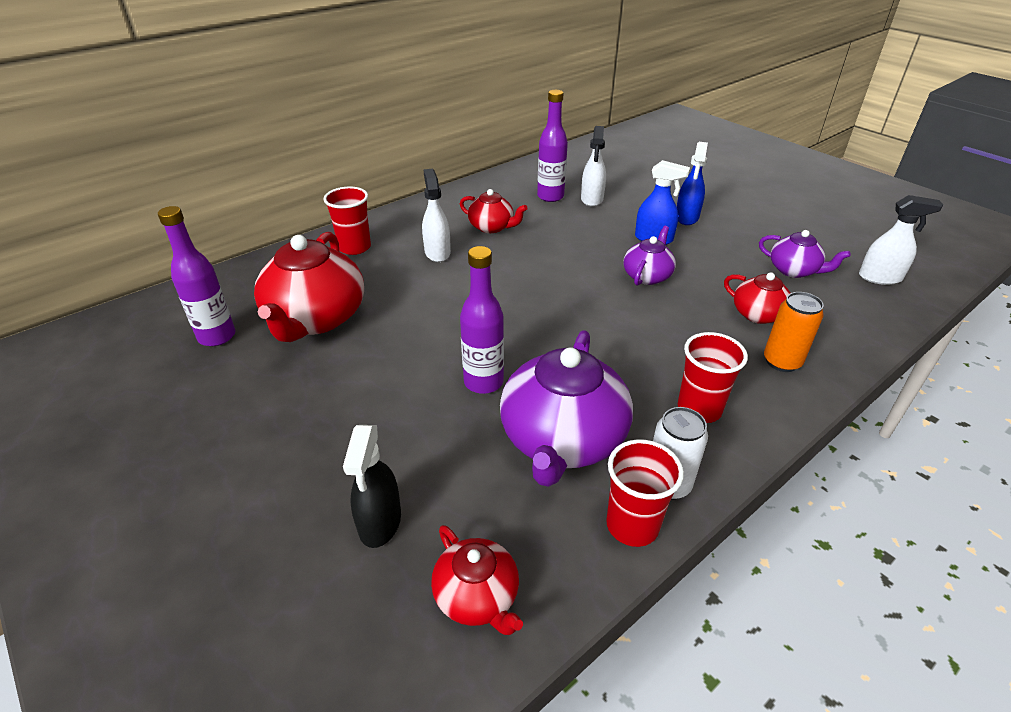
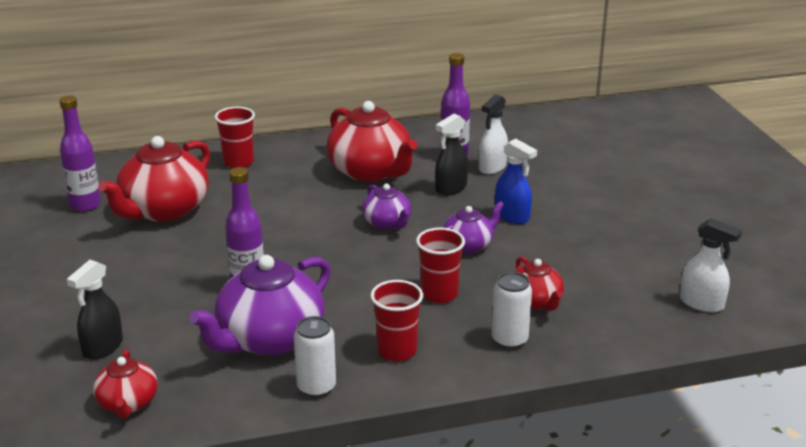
camera: 25 degrees right, 10 degrees down
white spray bottle [422,169,451,262] -> none
red teapot [460,189,527,233] -> red teapot [326,101,417,182], size x1.86
red cup [606,439,684,547] -> red cup moved to [416,227,465,303]
blue spray bottle [677,142,708,225] -> none
purple teapot [759,230,851,278] -> purple teapot moved to [362,184,411,230]
orange can [764,292,824,372] -> white can [492,272,532,349]
none -> black spray bottle [435,114,468,195]

